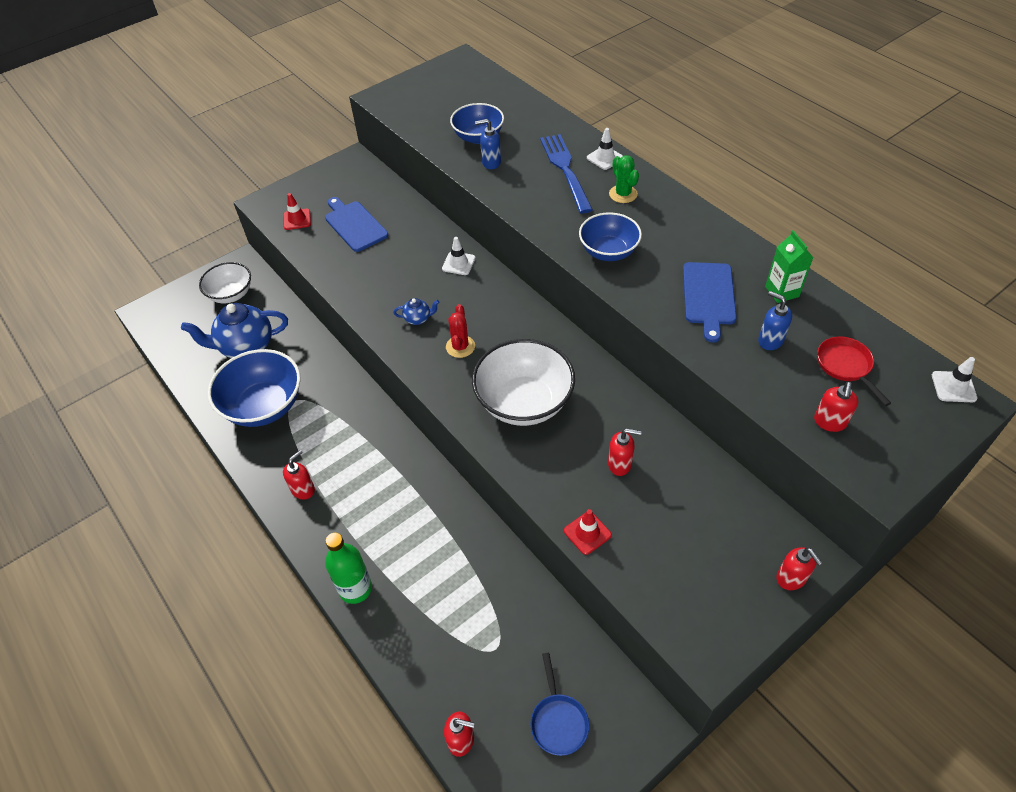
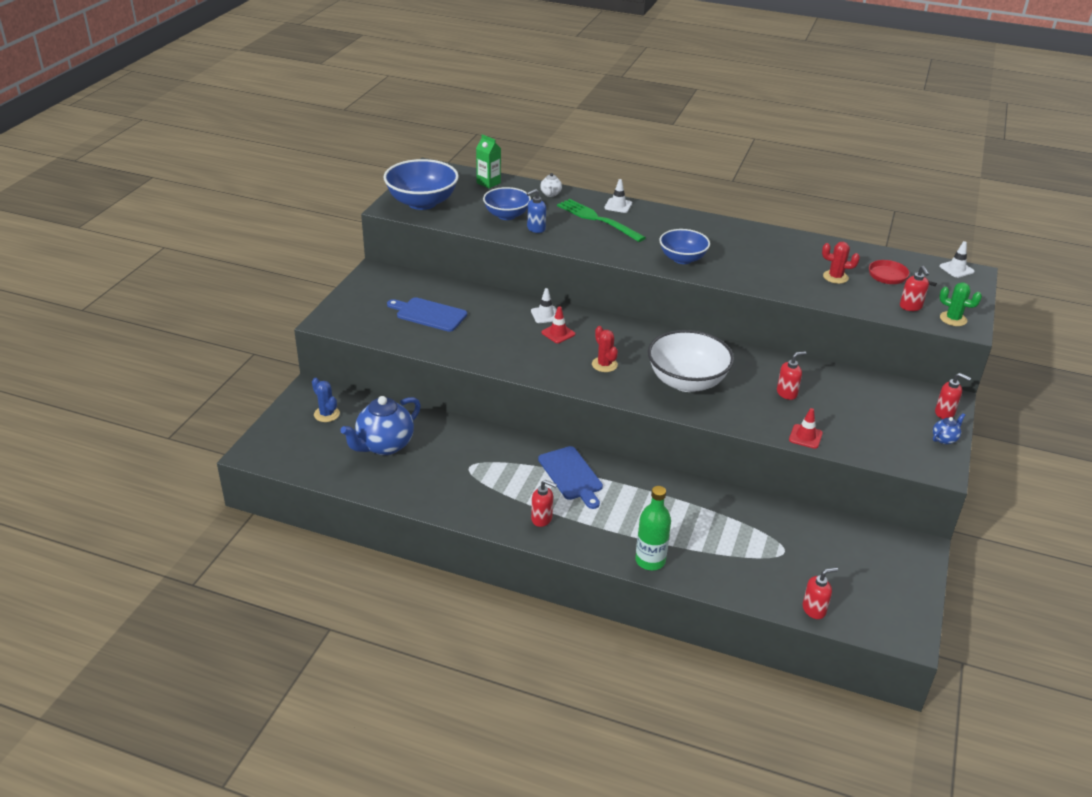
camera: 35 degrees left, 15 degrees down
white bowl [199,262,251,303] -> blue cactus [312,378,340,422]
blue bowl [208,349,301,427] -> blue bowl moved to [383,159,459,210]
red traffic cone [283,193,311,230] -> red traffic cone moved to [541,306,576,343]
red soap dispenser [283,450,315,499] -> red soap dispenser turned 105 degrees clockwise [531,480,557,527]
blue teapot [393,298,439,325] -> blue teapot moved to [933,413,965,444]
blue pan [530,653,589,756] -> none
blue fork [540,134,593,214] -> green fork [557,199,646,242]
green cactus [609,155,639,203] -> green cactus moved to [939,282,982,326]
blue cutting board [683,262,737,343] -> blue cutting board moved to [538,446,603,509]
blue soap dispenser [758,291,792,350] -> red cactus [822,242,860,284]
green carton [765,230,813,303] -> green carton moved to [476,134,501,188]
none -> white teapot [540,173,562,197]

